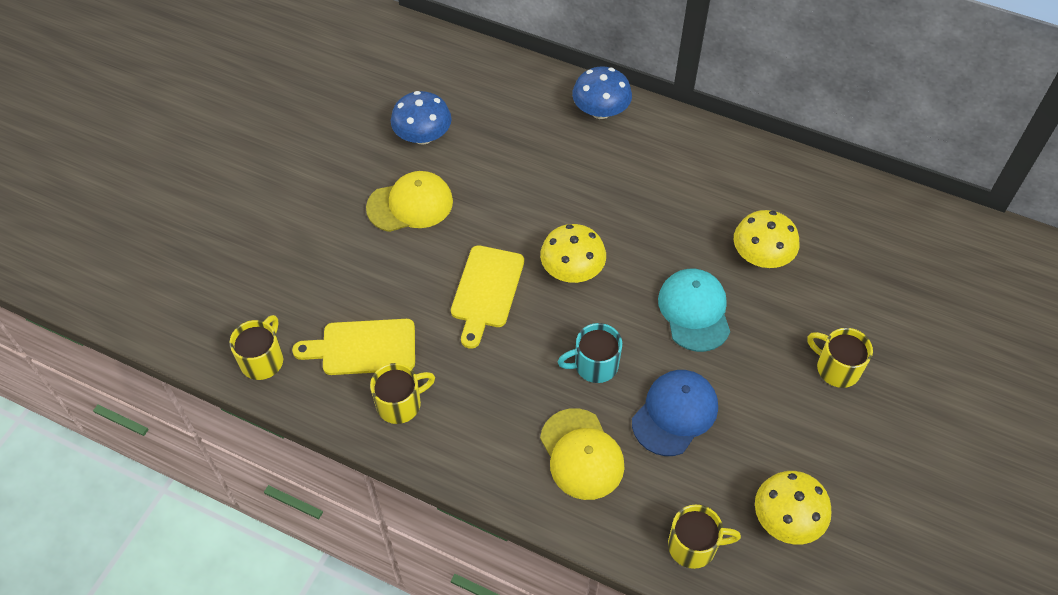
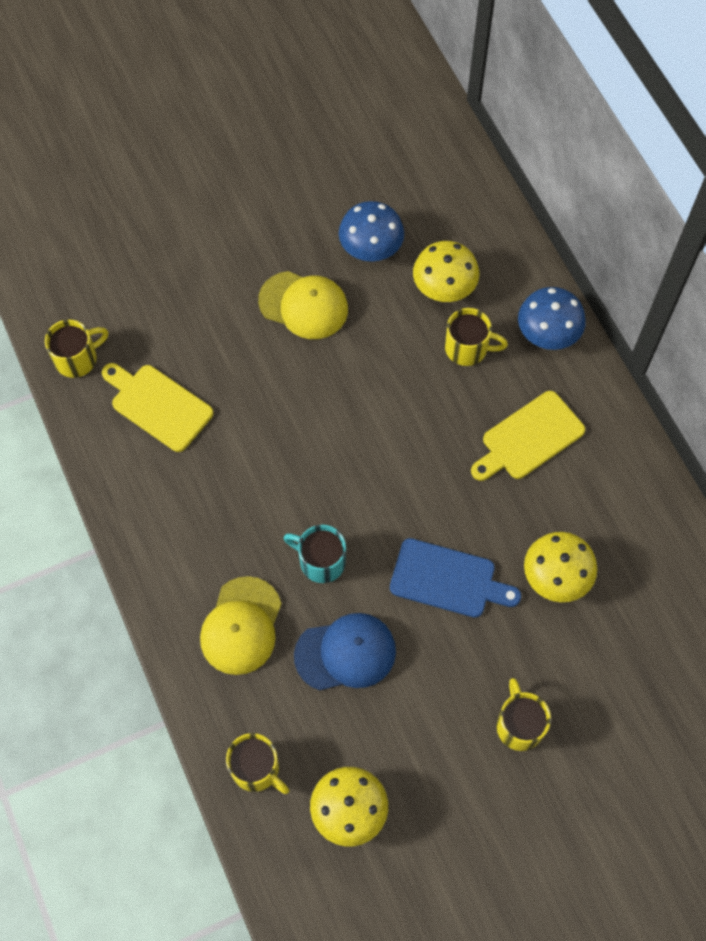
camera: 40 degrees right, 10 degrees up
yellow mug [370,363,435,424] -> yellow mug moved to [445,308,508,366]
yellow cutting board [451,245,524,349] -> yellow cutting board moved to [471,391,585,481]
yellow mushroom [540,224,606,283] -> yellow mushroom moved to [413,241,479,302]
turquoise cap [658,269,730,352] -> blue cutting board [390,538,521,618]

